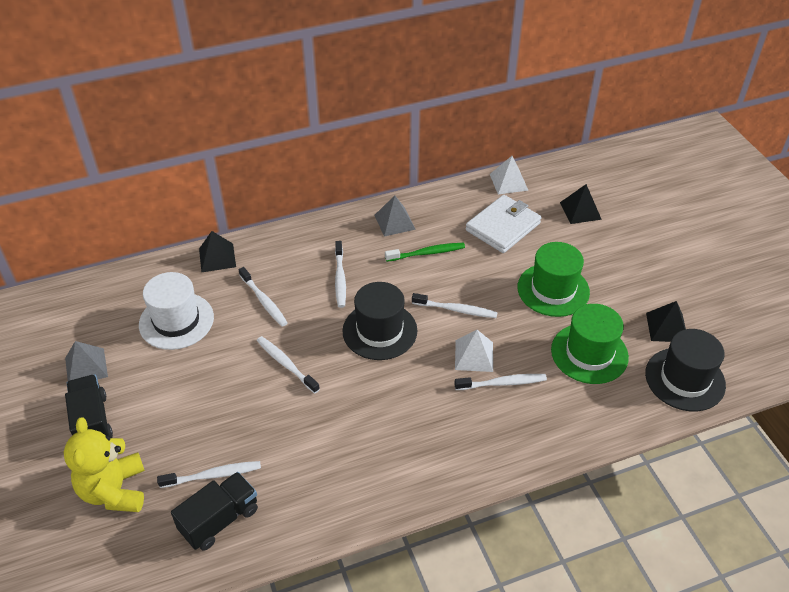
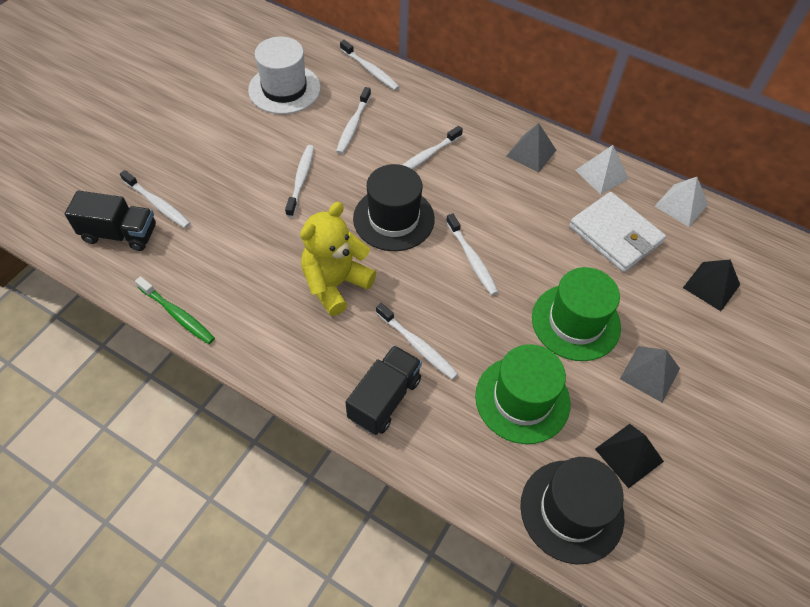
camera: 50 degrees right, 10 degrees up
yellow teddy bear [64,417,145,512] -> yellow teddy bear moved to [300,202,376,316]
grey pyramid [65,341,108,381] -> grey pyramid moved to [620,346,680,403]
black truck [65,375,113,438] -> black truck moved to [345,345,422,435]
black pyramid [199,231,236,273] -> white toothbrush [340,40,399,90]
green toothbrush [385,243,465,262] -> green toothbrush moved to [135,276,215,344]
white pyramid [455,330,493,372] -> white pyramid moved to [575,145,629,195]
white wallet [466,195,542,253] -> white wallet turned 45 degrees clockwise [569,192,666,272]

